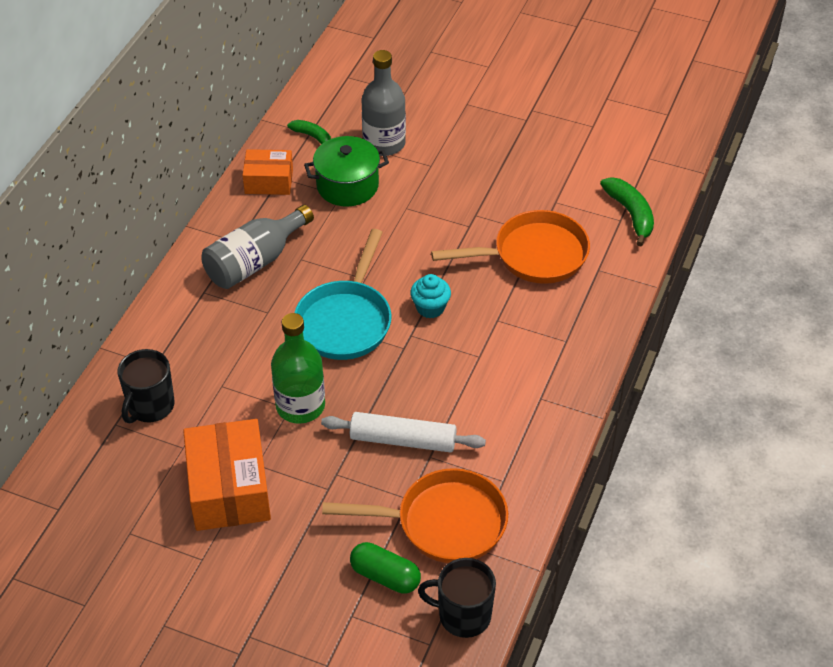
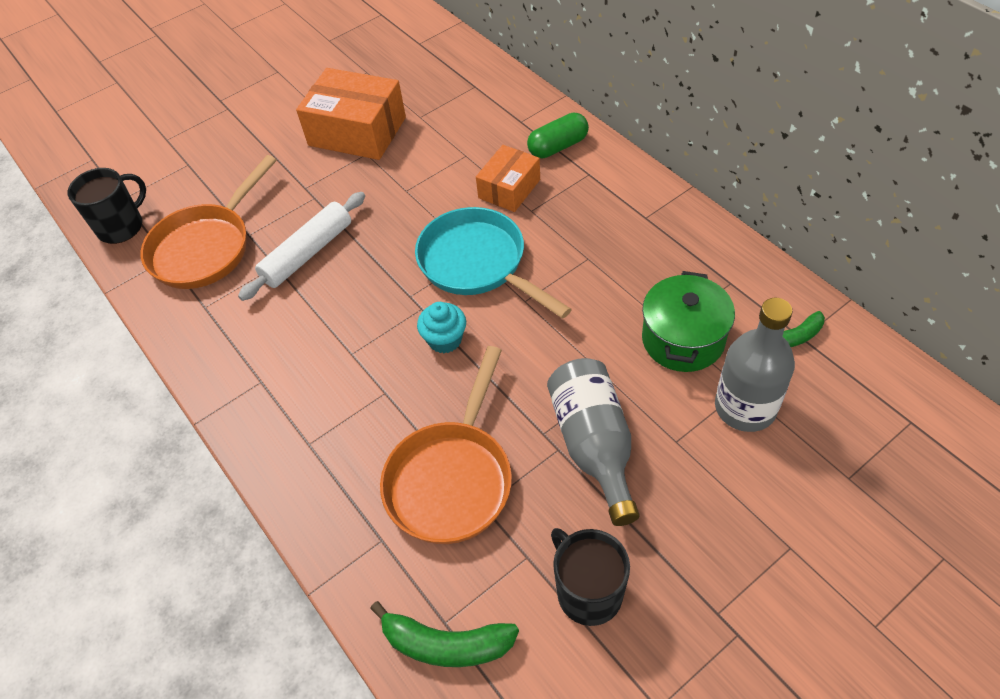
camera: 125 degrees right, 5 degrees up
black mug [118,349,174,423] -> black mug moved to [551,528,630,626]
grey bottle [201,205,314,289] -> grey bottle moved to [547,358,640,526]
orange box [243,149,293,195] -> orange box moved to [476,145,540,212]
green bottle [271,313,325,424] -> none
green capsule [350,542,421,594] -> green capsule moved to [527,113,589,158]

